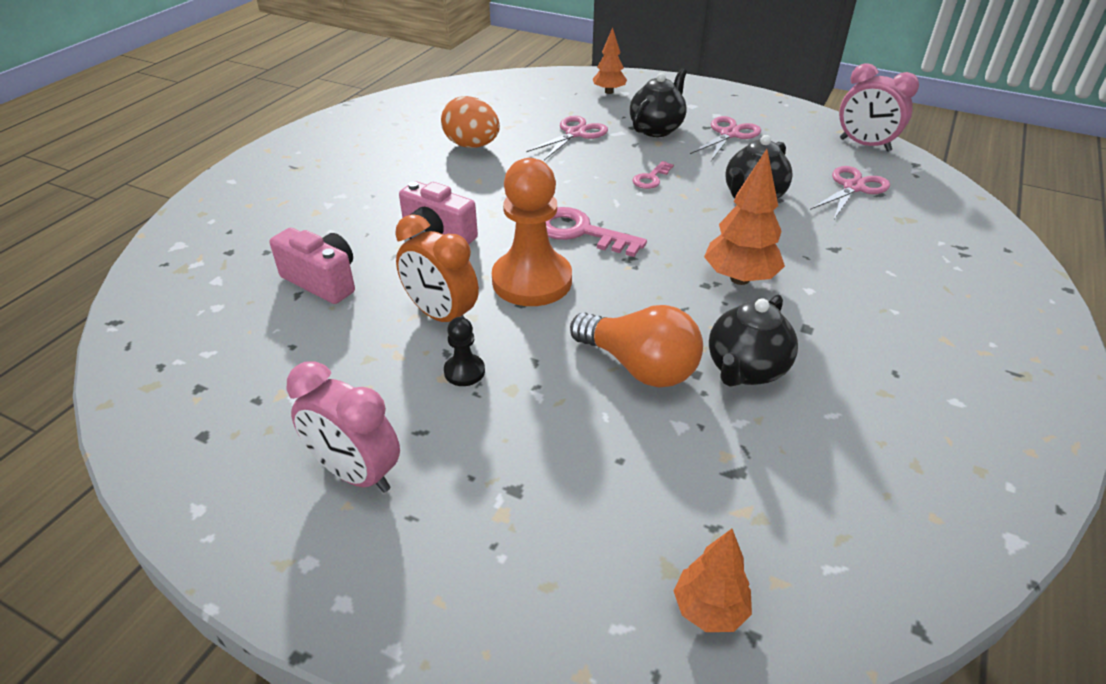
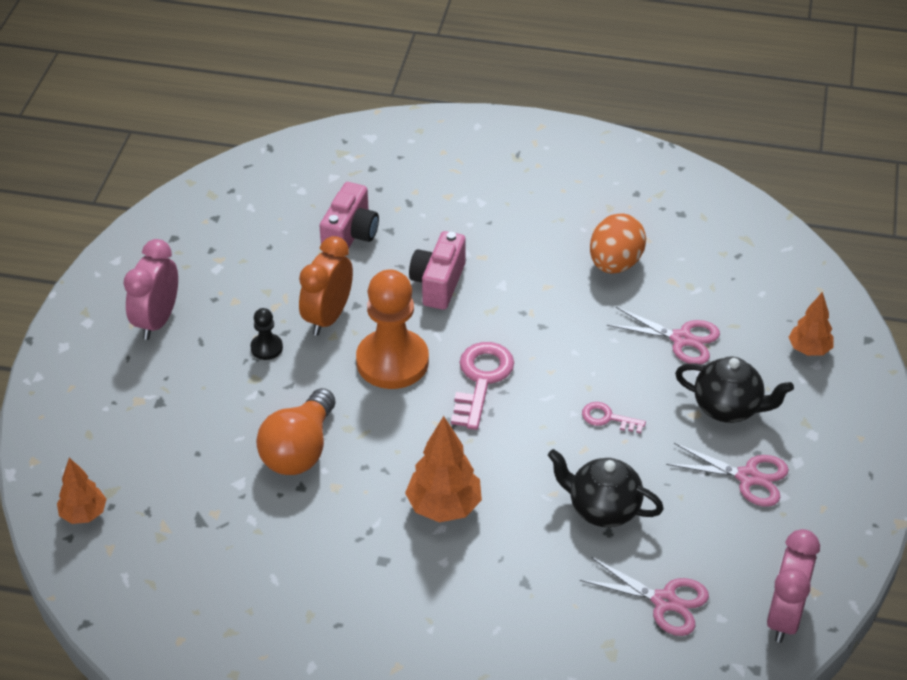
camera: 75 degrees right, 5 degrees up
black teapot [709,295,798,387] -> none

